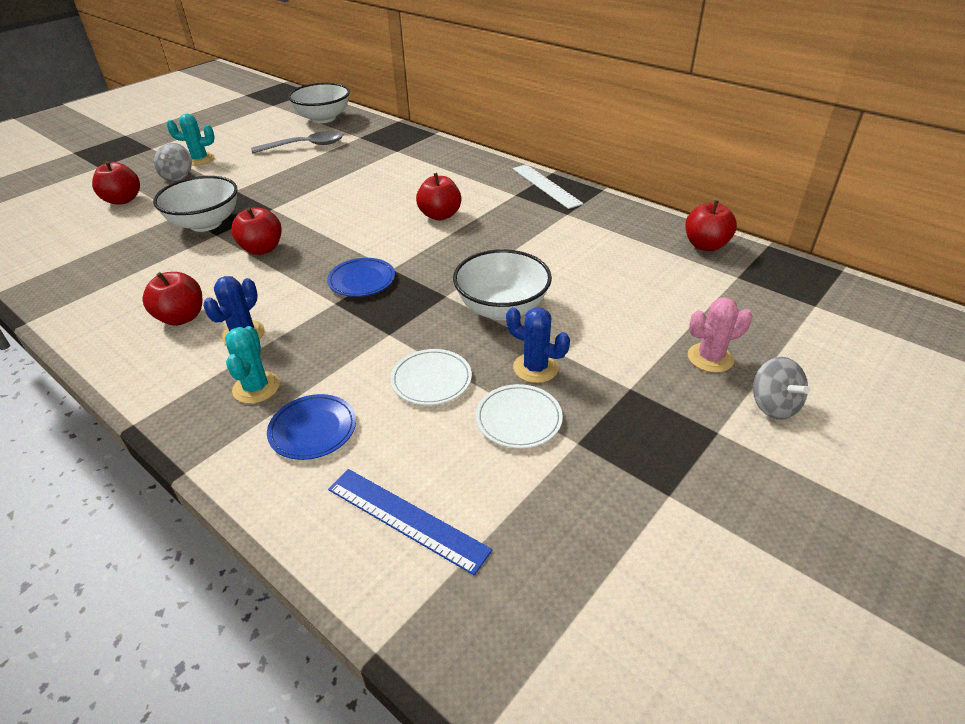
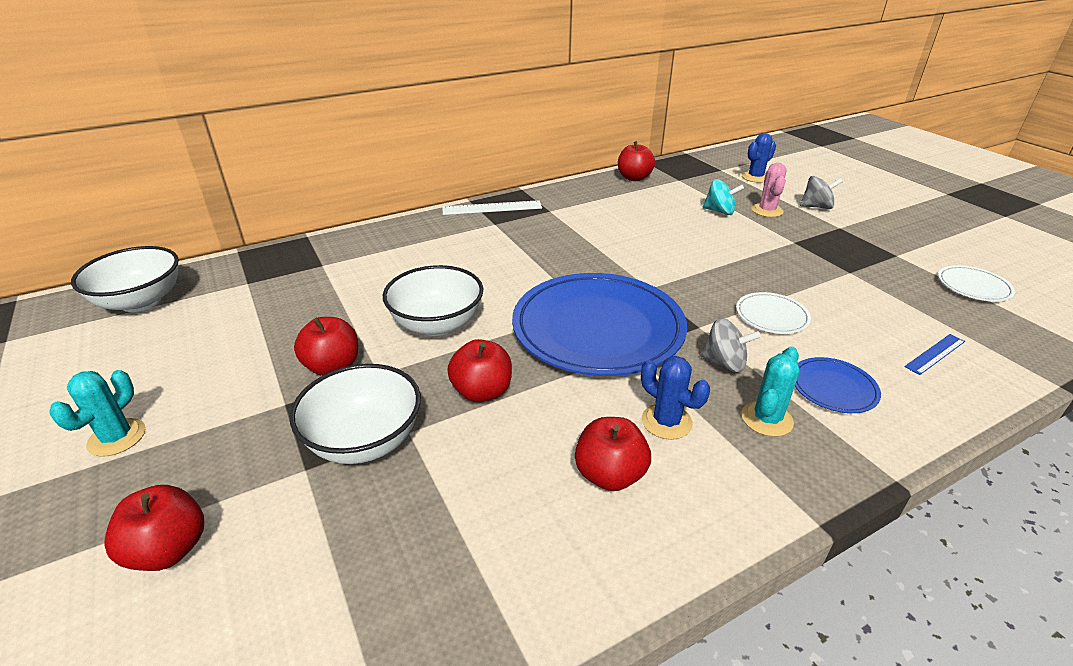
camera: 70 degrees left, 5 degrees down
grey spinning top [154,143,192,181] -> grey spinning top moved to [700,318,761,372]
turquoise cactus [225,326,280,404] -> turquoise cactus turned 75 degrees counterclockwise [742,346,799,437]
grey spoon [251,131,344,153] -> none
blue plate [327,258,395,297] -> blue plate [512,273,687,376], size x2.34
blue ruler [328,469,493,575] -> blue ruler [904,334,965,375], size x0.63
red apple [416,173,461,221] -> red apple moved to [294,317,358,376]
white bowl [453,249,552,320] -> white bowl moved to [383,265,483,336]
white plate [475,384,563,448] -> white plate moved to [938,265,1015,302]
blue cactus [506,307,570,383] -> blue cactus moved to [742,133,776,183]
none -> turquoise spinning top [703,179,744,215]

